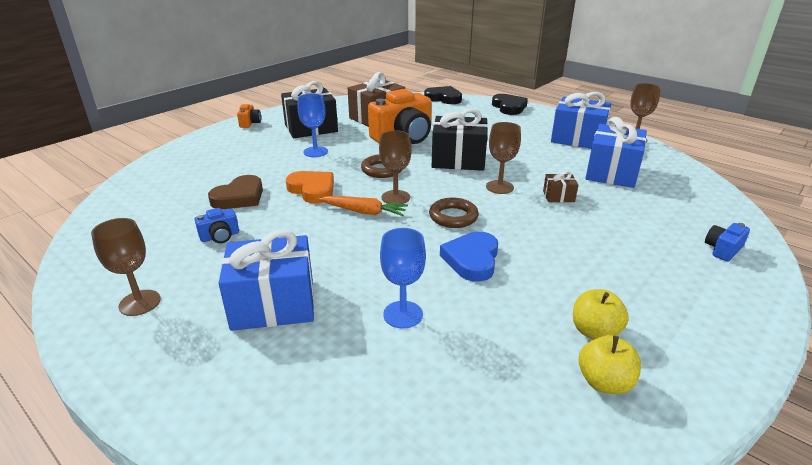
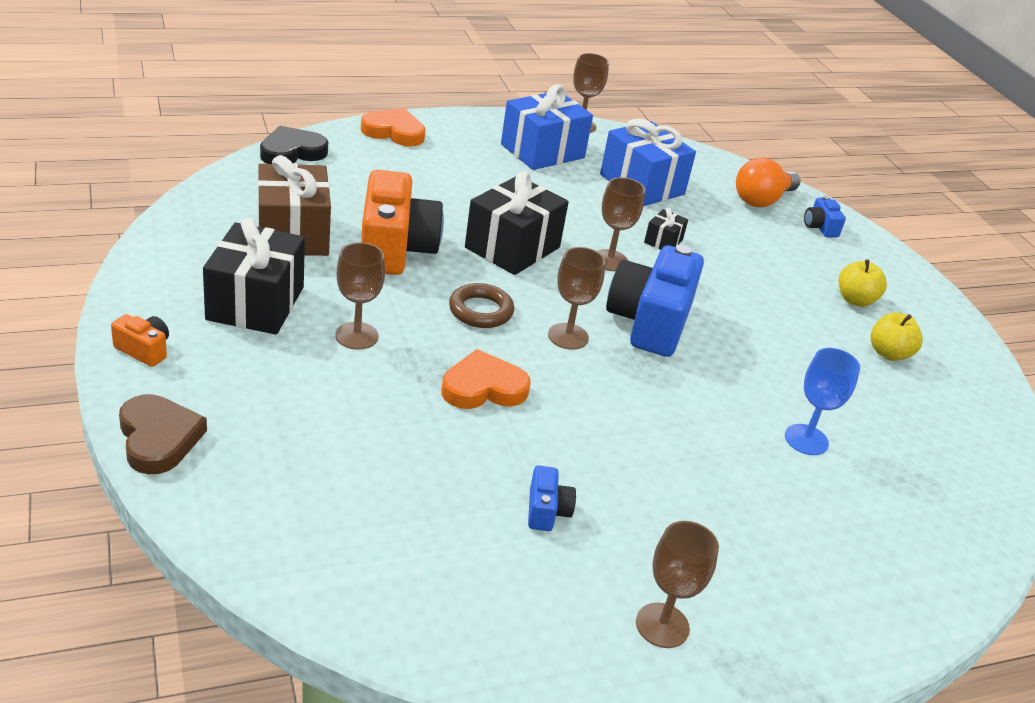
camera: 65 degrees left, 5 degrees up
brown heart [208,175,263,209] -> brown heart moved to [119,394,207,474]
blue gift [218,230,314,331] -> none
blue goblet [297,93,328,157] -> brown goblet [335,242,385,350]
orange carrot [318,196,408,216] -> none
brown ring [429,198,479,228] -> blue camera [606,244,704,357]
blue heart [440,231,498,282] -> none
black heart [492,94,528,115] -> orange heart [361,109,426,147]
brown gift [543,171,578,202] -> black gift [644,208,688,250]
yellow apple [579,335,641,394] -> yellow apple moved to [839,259,887,307]
none -> orange light bulb [736,158,801,207]

